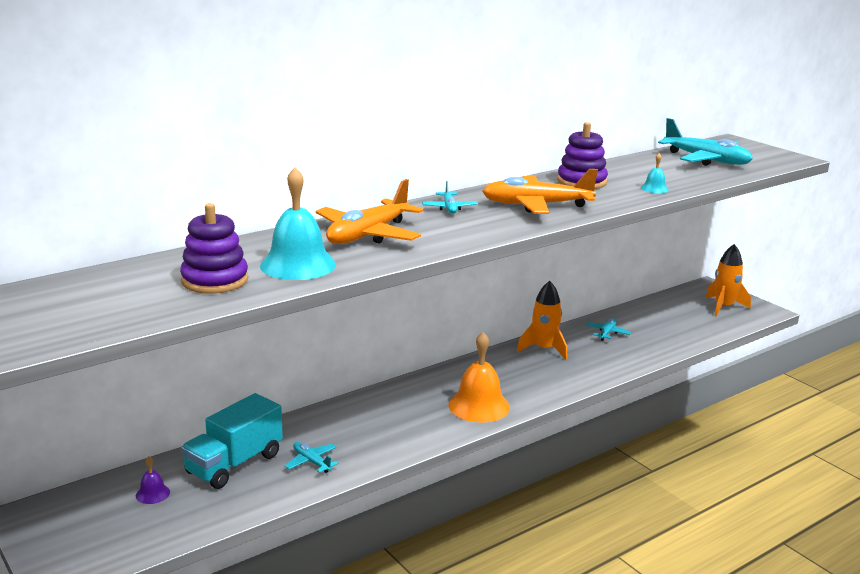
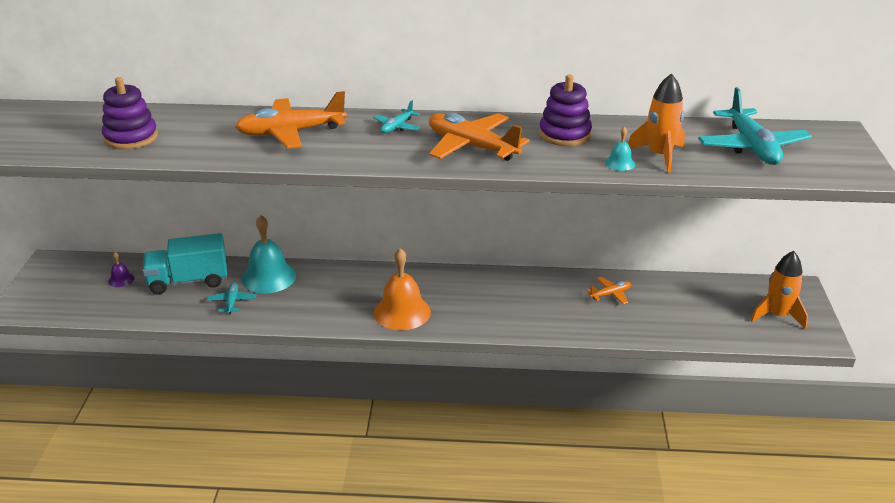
camera: 40 degrees right, 10 degrees up
turquoise bell [260,167,336,280] -> turquoise bell moved to [241,215,296,293]
orange rocket [517,281,568,360] -> orange rocket moved to [628,73,685,173]
turquoise plane [585,318,631,341] -> orange plane [587,277,631,304]

